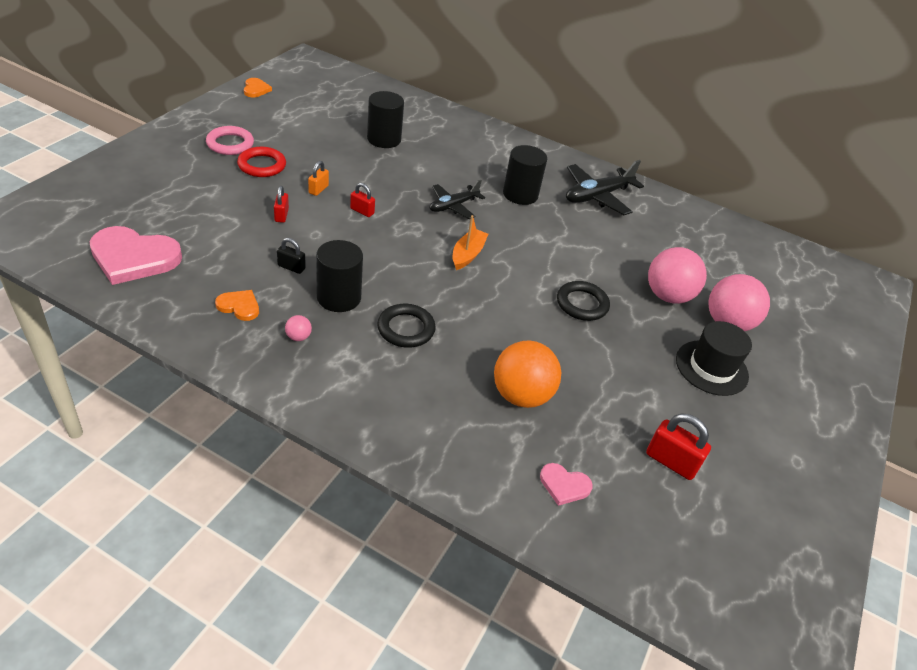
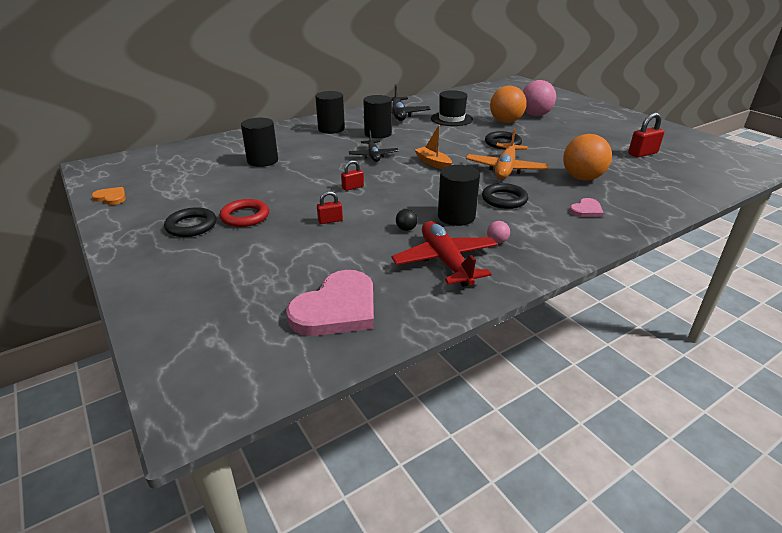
camera: 55 degrees left, 10 degrees down
pink ring [206,126,254,155] -> black ring [164,207,216,237]
orange heart [215,290,259,321] -> red plane [391,221,498,287]
red padlock [274,186,289,223] -> red padlock turned 45 degrees counterclockwise [317,191,343,224]
black padlock [277,238,306,274] -> black ball [396,209,418,231]
orange padlock [308,161,329,196] -> none
pink heart [540,463,593,506] -> pink heart moved to [569,198,604,217]
pink ball [648,247,707,304] -> orange ball [490,86,527,123]
black hat [676,321,752,396] -> black hat moved to [431,90,473,126]
none -> black cylinder [315,91,345,134]
none -> orange plane [466,128,548,179]

